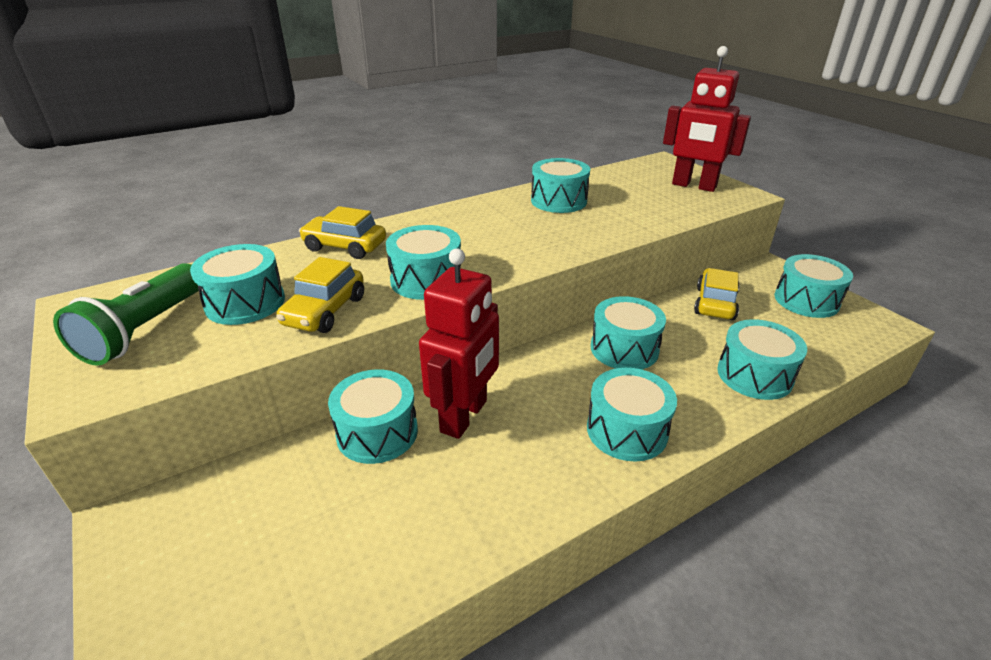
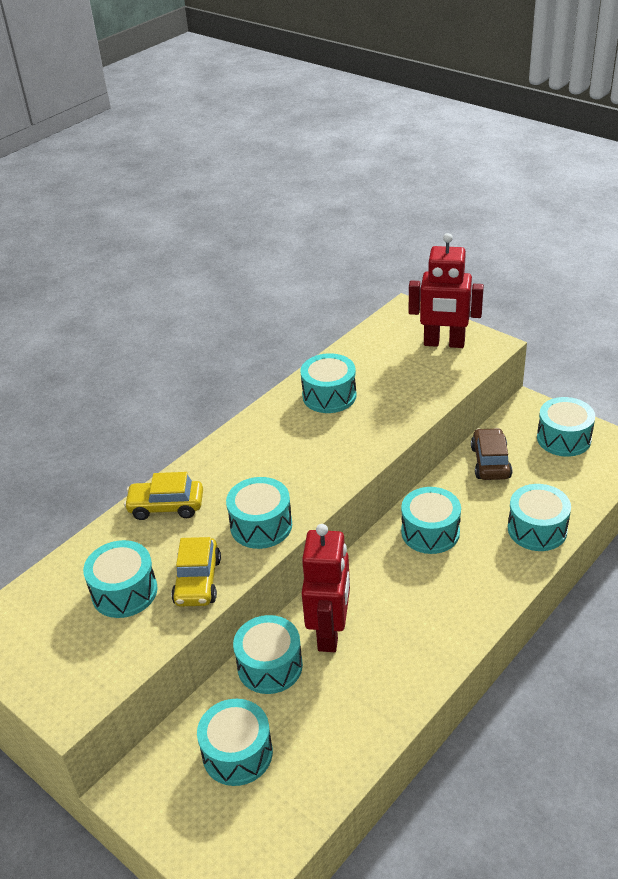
camera: 15 degrees left, 5 degrees up
green flashlight [53,263,199,366] -> none
turquoise drum [587,368,677,461] -> turquoise drum moved to [197,699,273,786]
yellow car [694,268,739,320] -> brown car [471,428,512,480]

